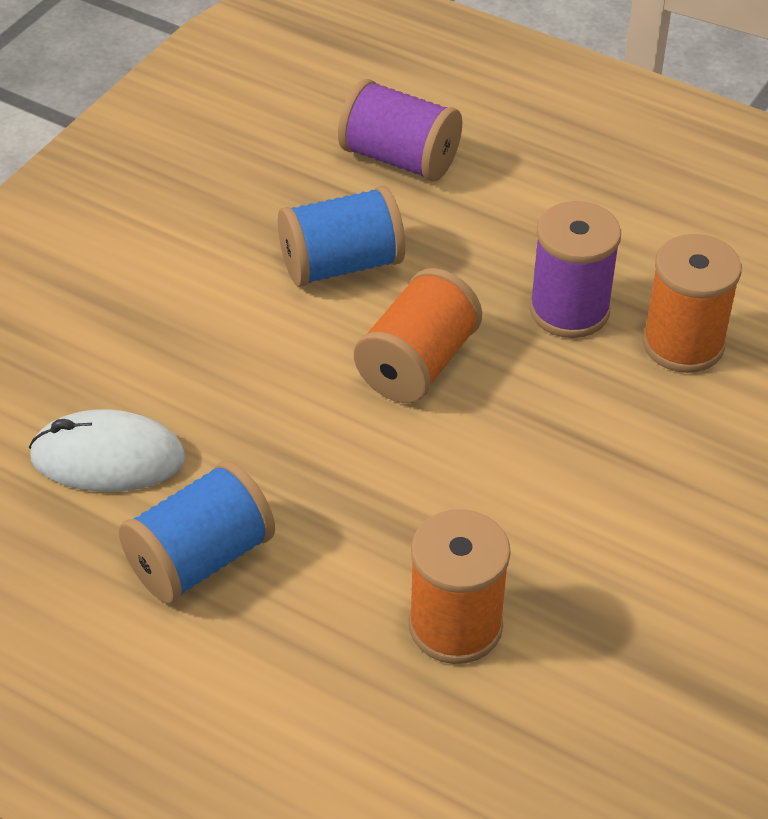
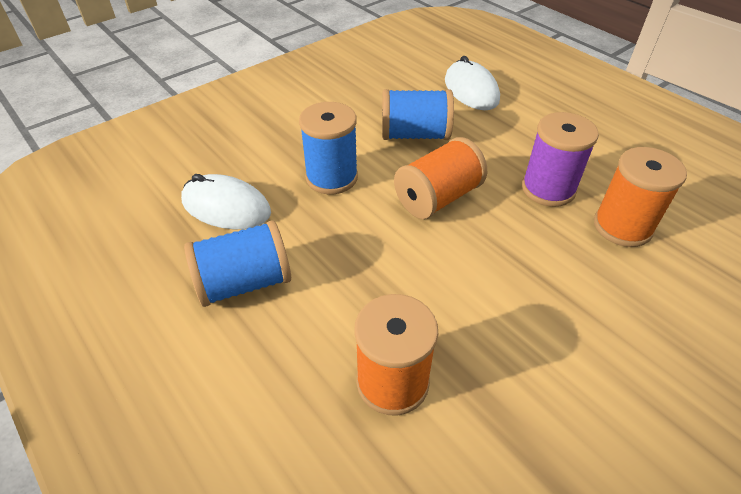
camera: 20 degrees right, 0 degrees up
purple spool [338,79,462,182] -> white mouse [445,56,500,110]
none -> blue spool [299,102,358,194]

